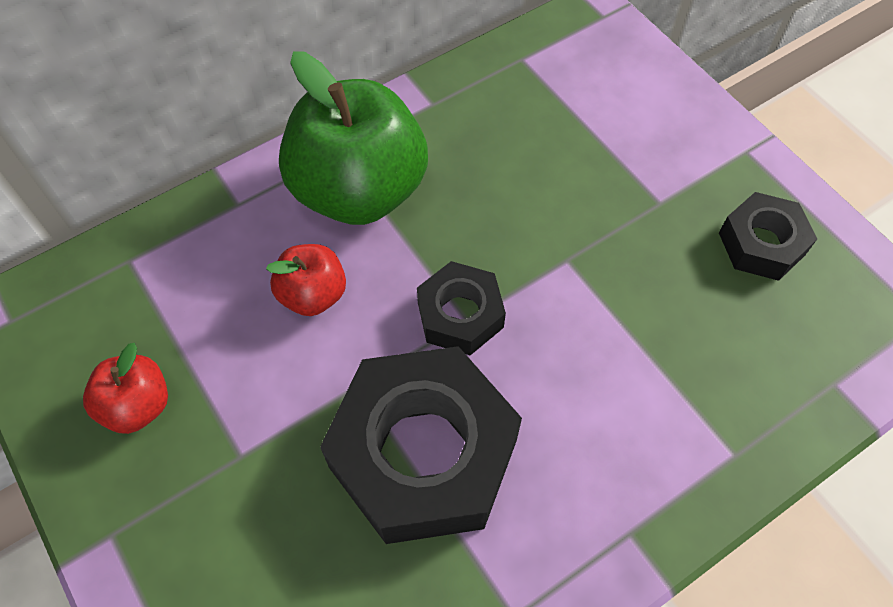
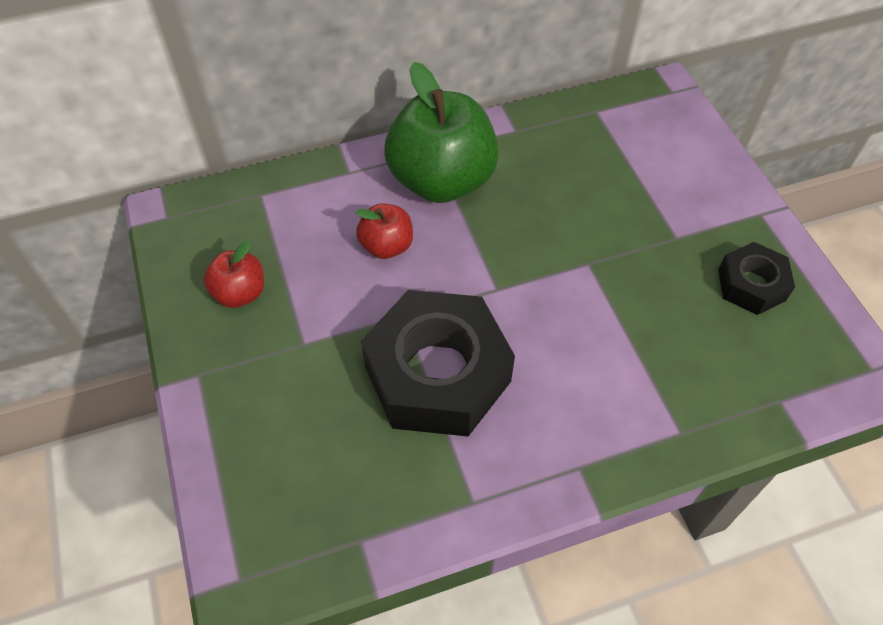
camera: 15 degrees right, 5 degrees down
black nut [417,261,506,355] -> none

